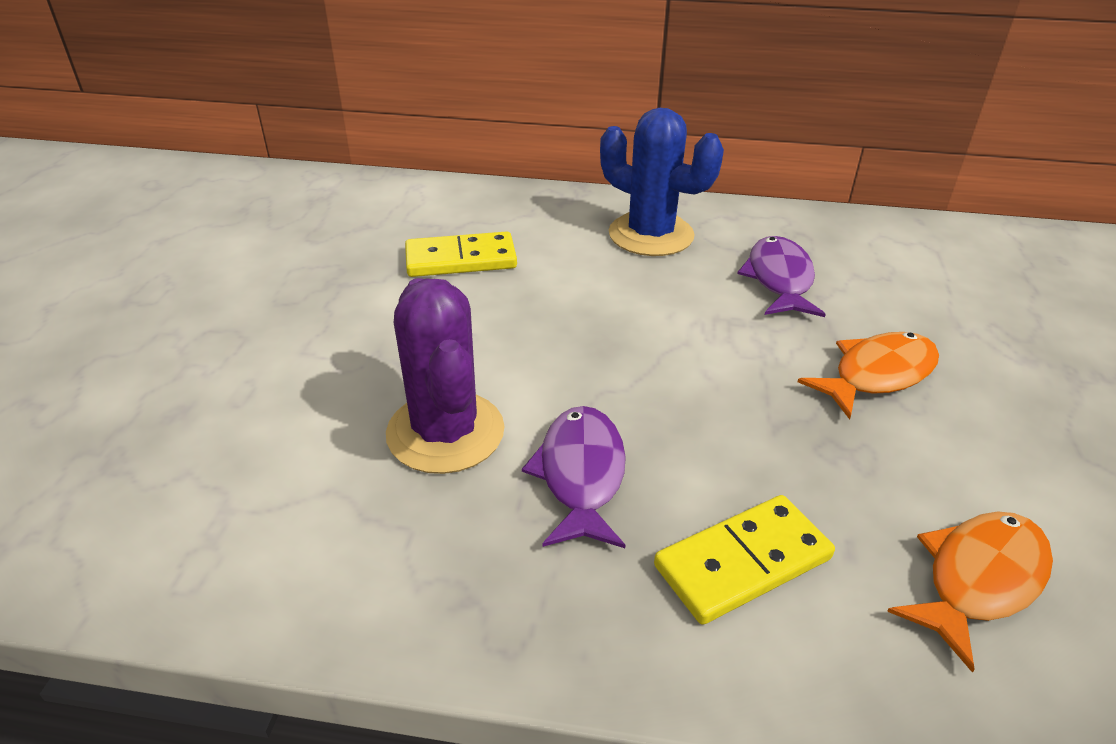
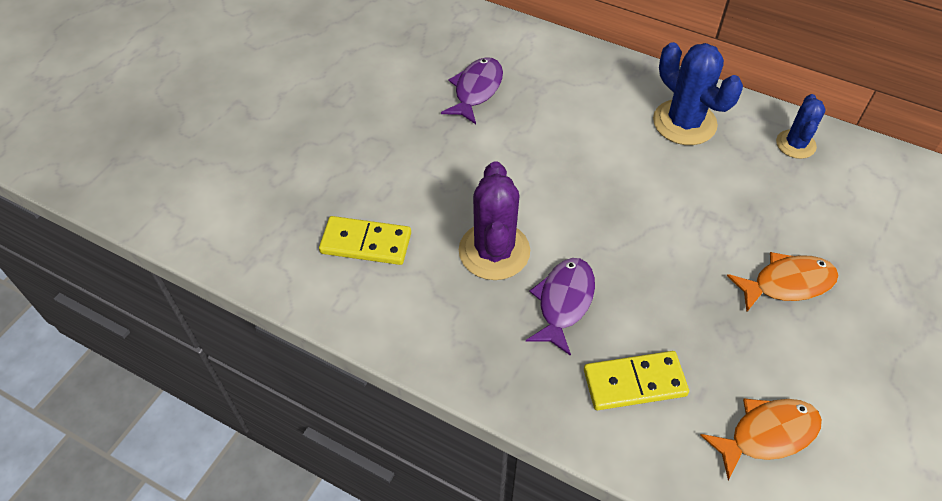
camera: 20 degrees right, 15 degrees up
yellow domino [405,231,517,277] -> yellow domino moved to [319,216,411,265]
purple fish [737,236,826,317] -> purple fish moved to [441,57,503,124]
none -> blue cactus [776,94,826,159]

